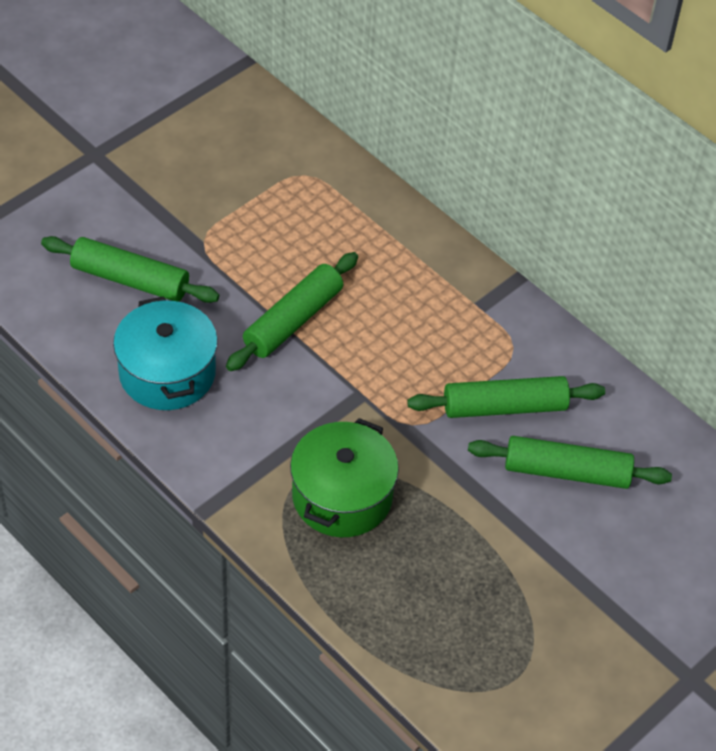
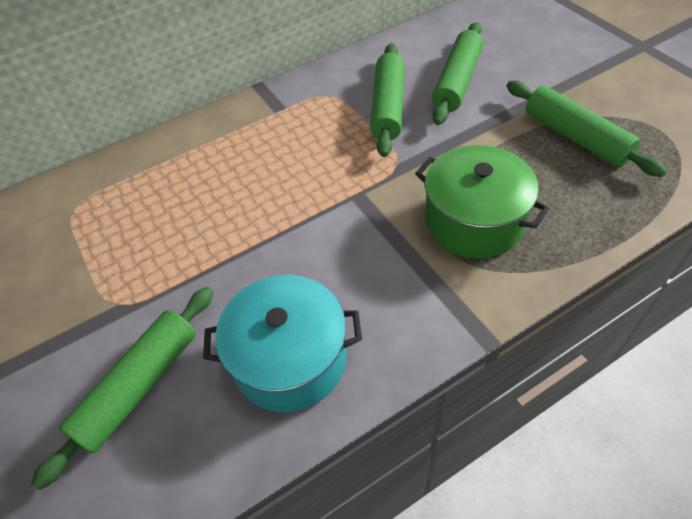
camera: 70 degrees left, 0 degrees up
green rolling pin [226,252,358,371] -> green rolling pin moved to [507,81,667,177]

